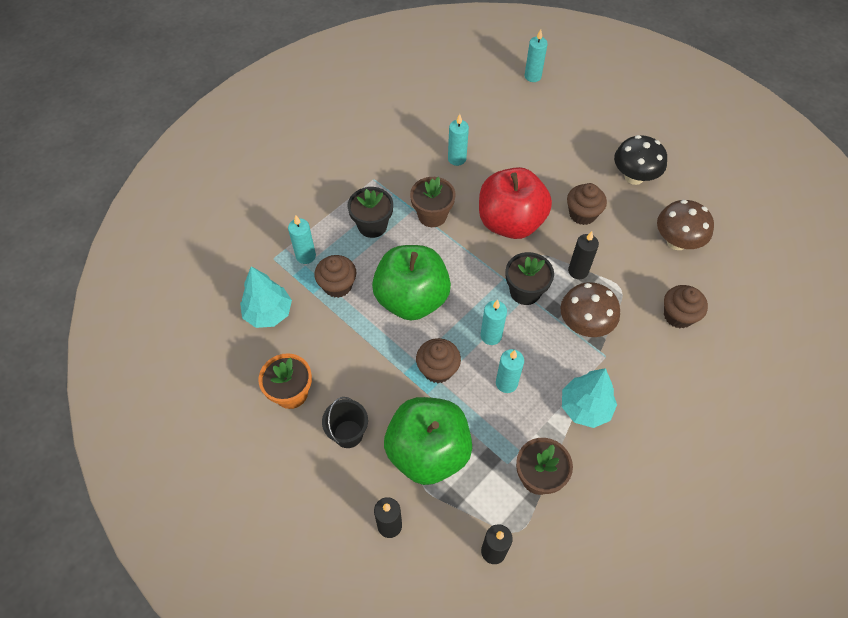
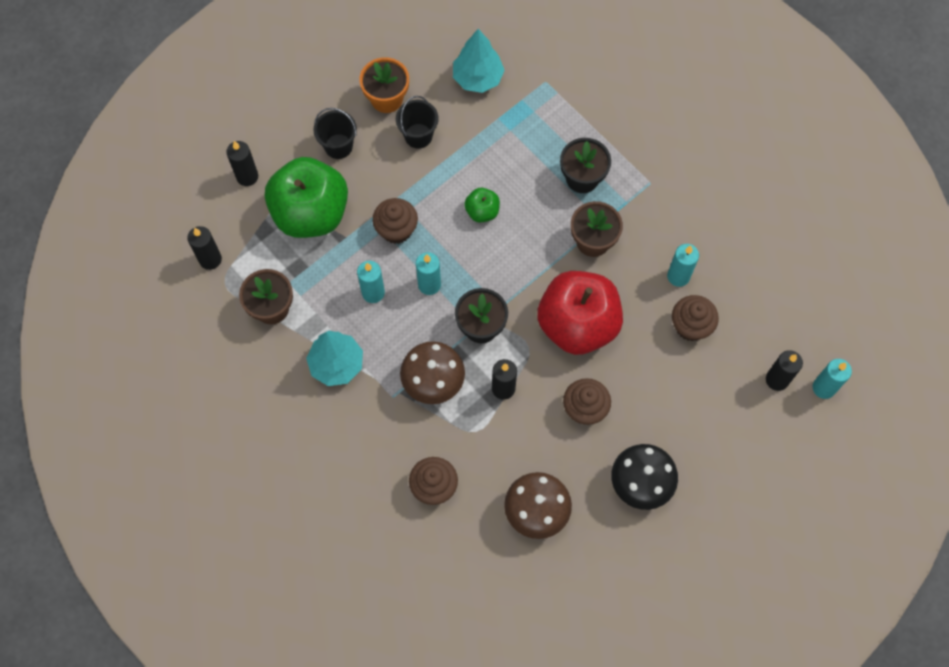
camera: 95 degrees right, 10 degrees up
turquoise candle [288,215,316,264] -> none
brown cupcake [314,255,356,298] -> brown cupcake moved to [672,295,719,341]
green apple [372,245,451,321] -> green apple [464,188,500,223], size x0.44
none -> black bucket [396,96,439,148]
none -> black candle [766,350,803,391]

